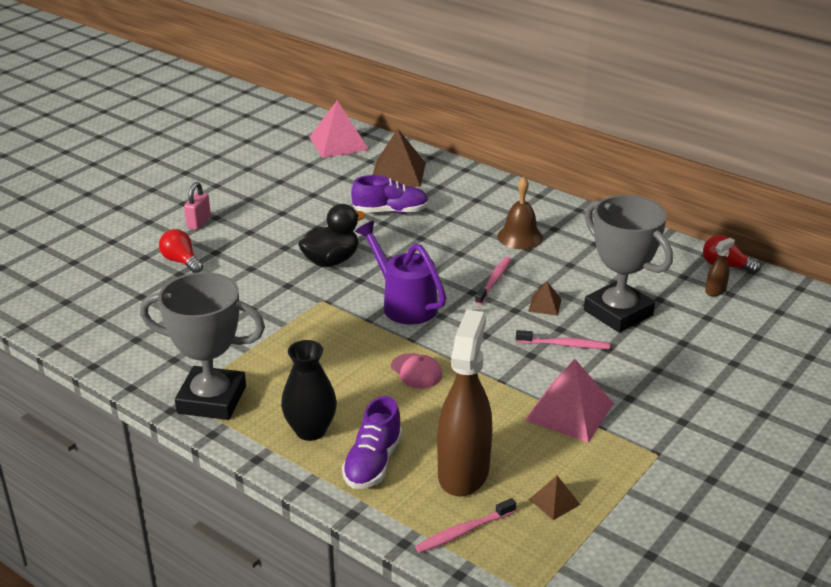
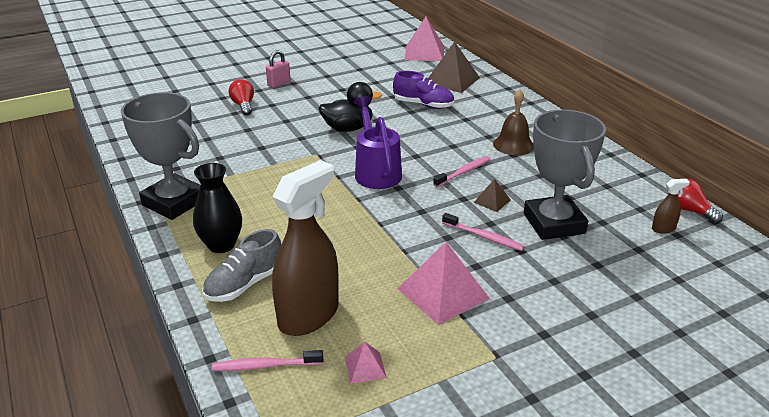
camera: 25 degrees right, 0 degrees up
purple shoe [342,396,402,489] -> grey shoe [202,229,281,302]
pink cap [391,353,442,389] -> none
brown pyramid [529,476,581,520] -> pink pyramid [345,342,387,384]

